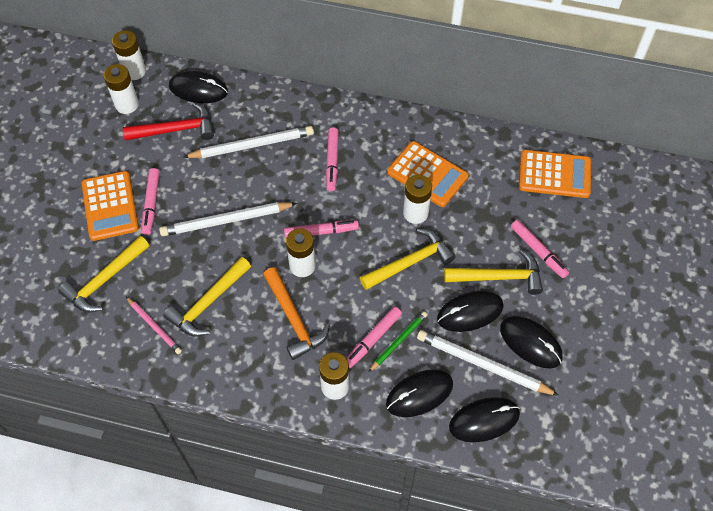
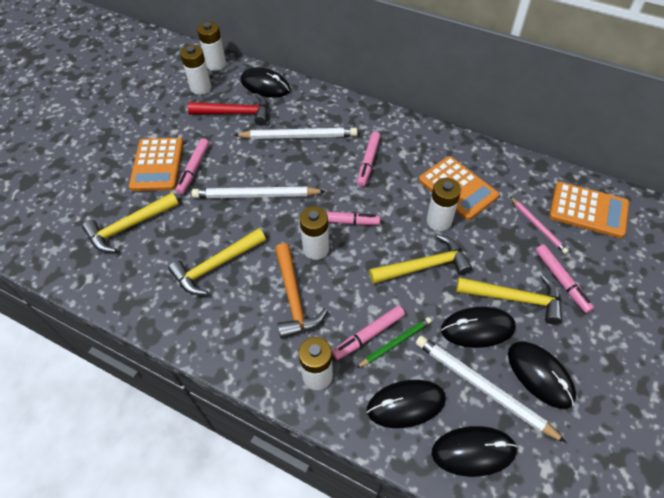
camera: 15 degrees right, 5 degrees down
pink pencil [126,297,182,354] -> pink pencil moved to [510,197,569,254]

